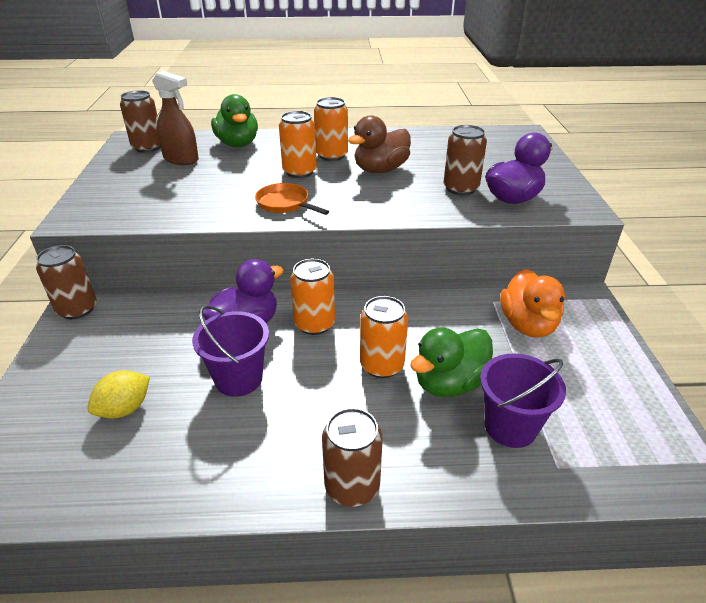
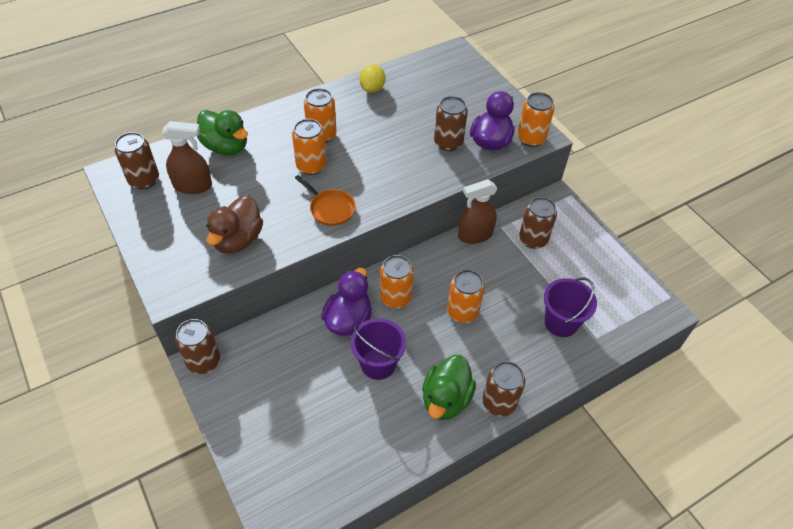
camera: 30 degrees left, 15 degrees up
yellow lemon [87,370,150,419] -> yellow lemon moved to [360,65,385,93]
orange pan [255,183,329,215] -> orange pan turned 150 degrees counterclockwise [295,175,355,226]
brown duck [348,115,411,173] -> brown duck moved to [206,195,263,254]
green duck [410,327,493,397] -> green duck moved to [422,355,476,420]
orange duck [500,269,565,338] -> brown can [519,197,557,249]
none -> brown spray bottle [458,179,497,244]
none -> orange can [517,92,554,147]

